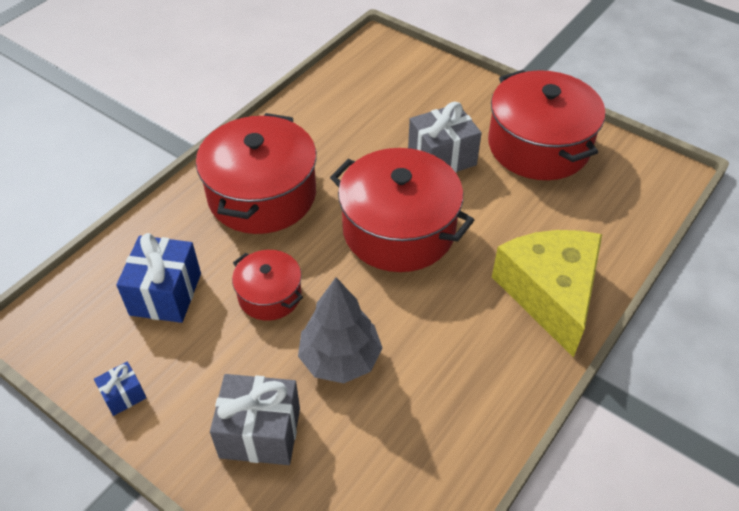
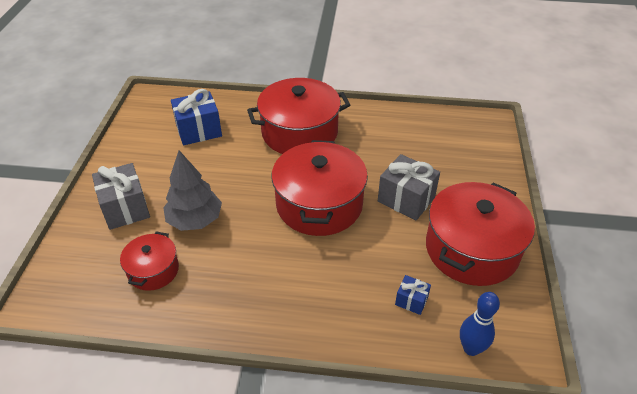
camera: 60 degrees right, 5 degrees down
blue gift [94,361,146,416] -> blue gift moved to [395,275,431,315]
red pot [232,250,303,321] -> red pot moved to [120,231,179,291]
yellow cheese [492,230,602,358] -> none
none -> blue bowling pin [460,292,500,356]

